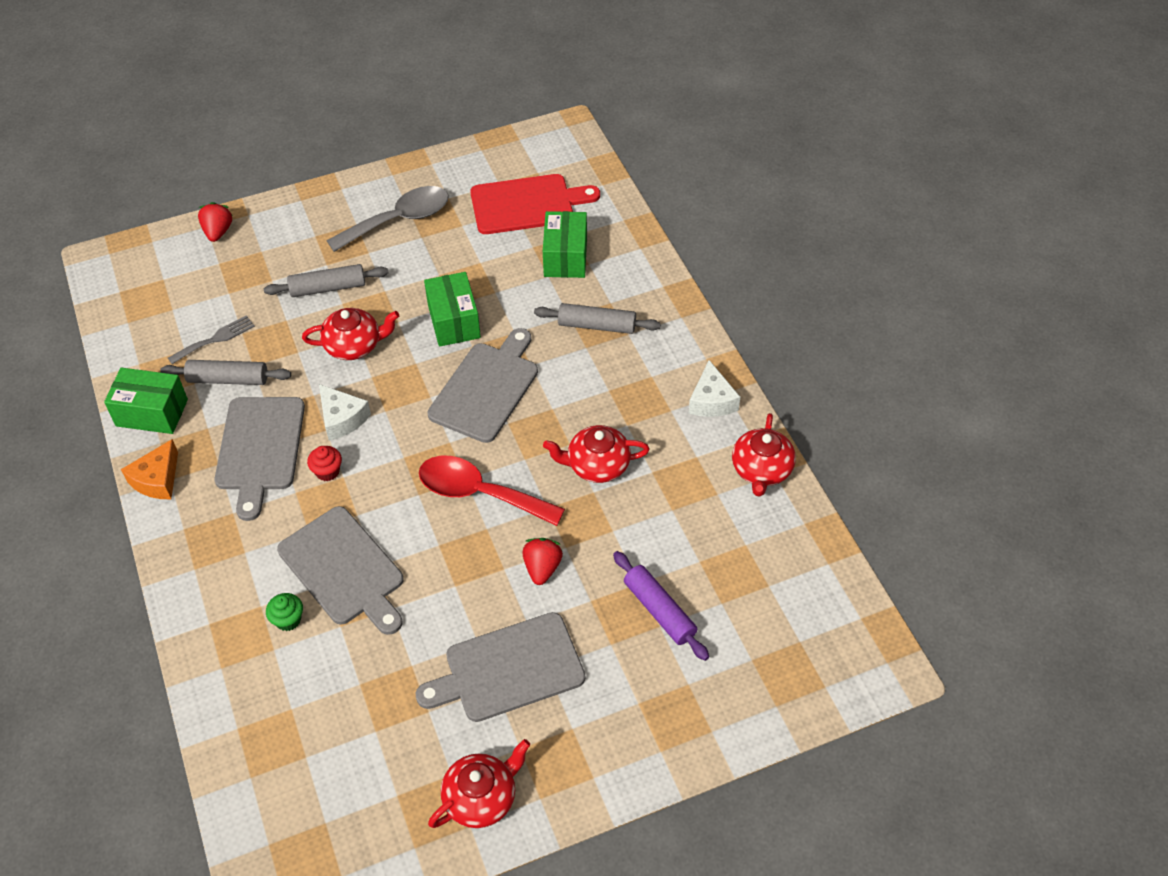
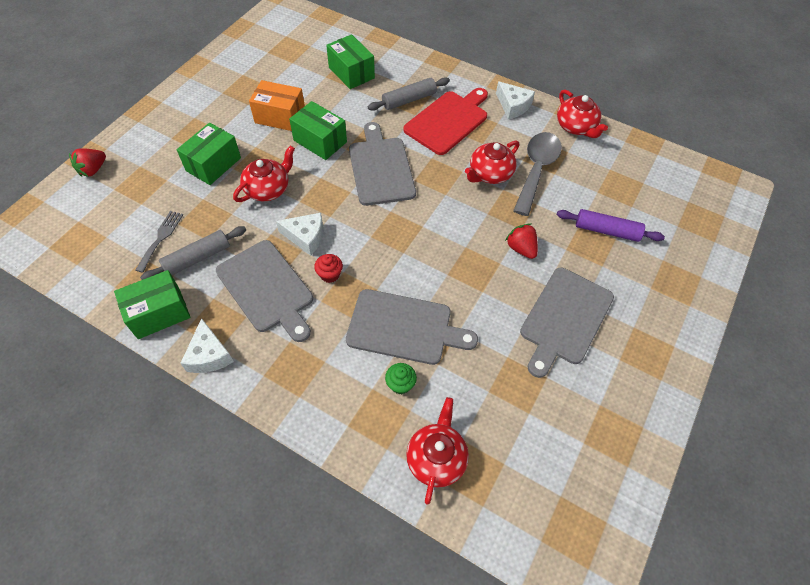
camera: 40 degrees left, 5 degrees up
orange cheese [121,439,178,499] -> white cheese [180,318,234,373]
red strawberry [198,202,233,242] -> red strawberry turned 105 degrees counterclockwise [69,148,106,177]
grey rolling pin [264,264,389,297] -> green box [177,123,241,185]
grey spoon [326,186,449,252] -> grey spoon moved to [513,132,562,216]
red spoon [419,456,565,526] -> none
red teapot [428,739,531,828] -> red teapot moved to [406,397,469,505]
red cutting board [470,174,600,234] -> red cutting board moved to [403,88,488,155]
none -> orange box [249,80,305,131]

